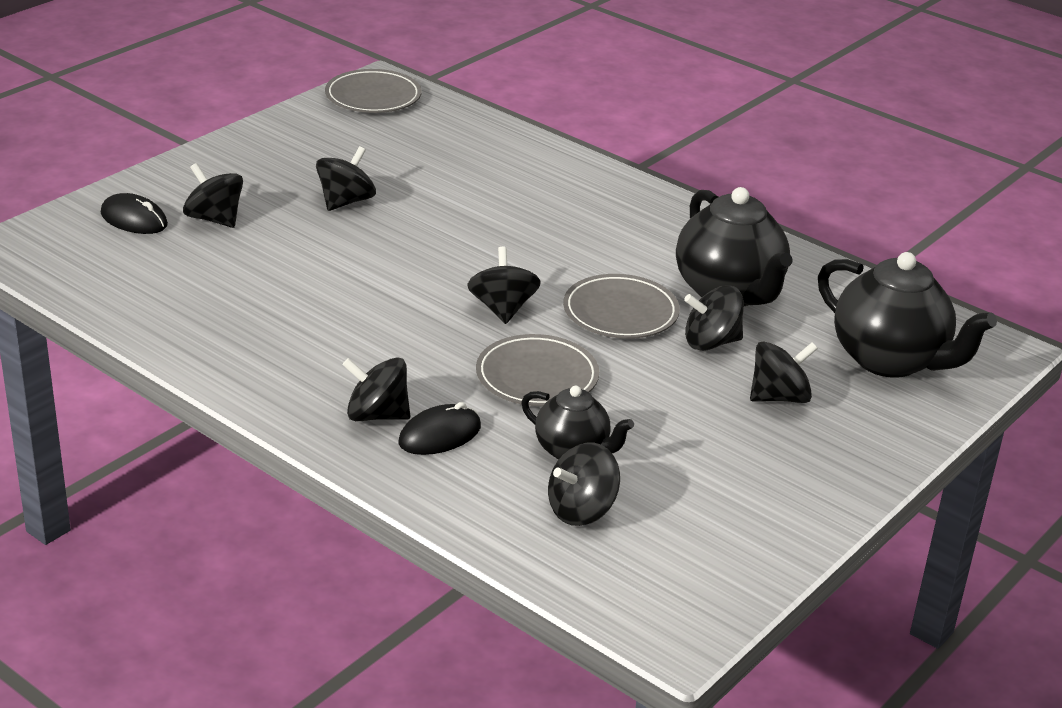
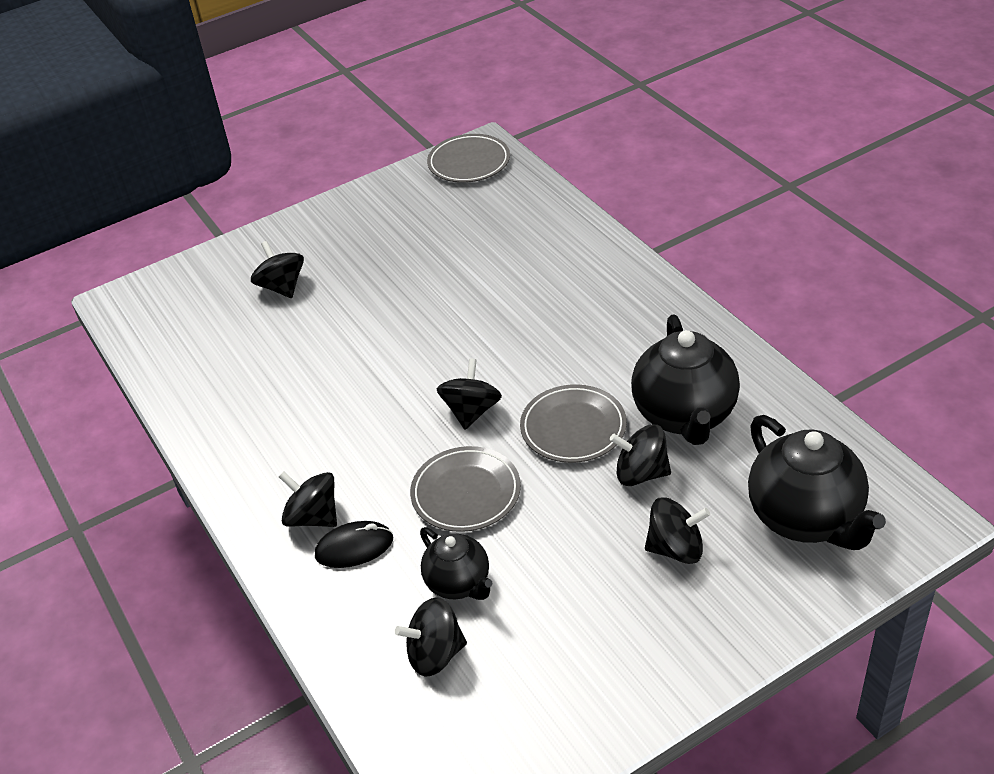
camera: 25 degrees right, 10 degrees up
black mouse [101,193,168,234] -> none
black spinning top [316,146,376,211] -> none

